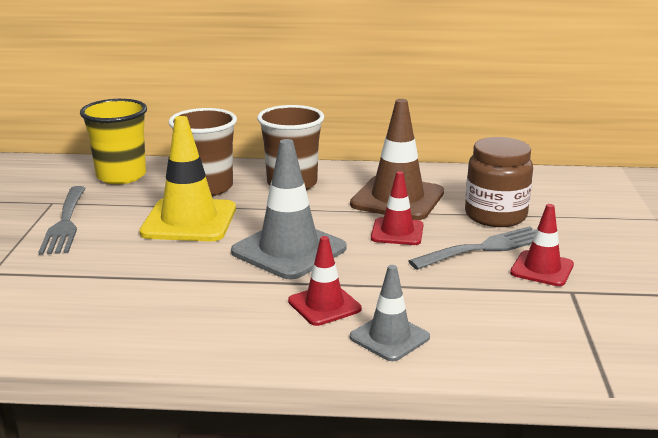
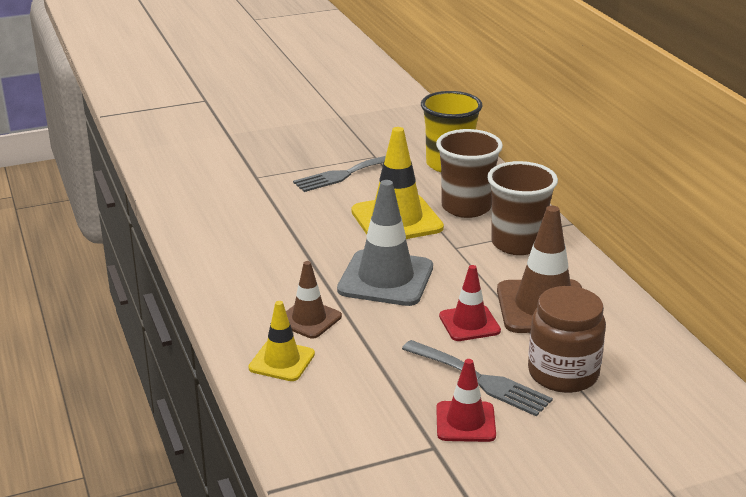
camera: 65 degrees right, 5 degrees up
red traffic cone [288,236,362,326] -> brown traffic cone [286,261,342,338]
grey traffic cone [350,265,430,361] -> yellow traffic cone [248,301,315,381]

